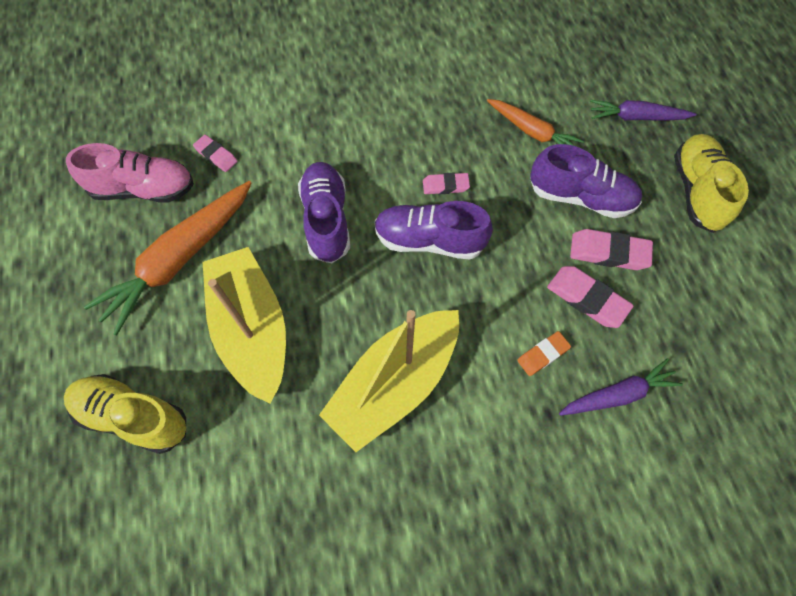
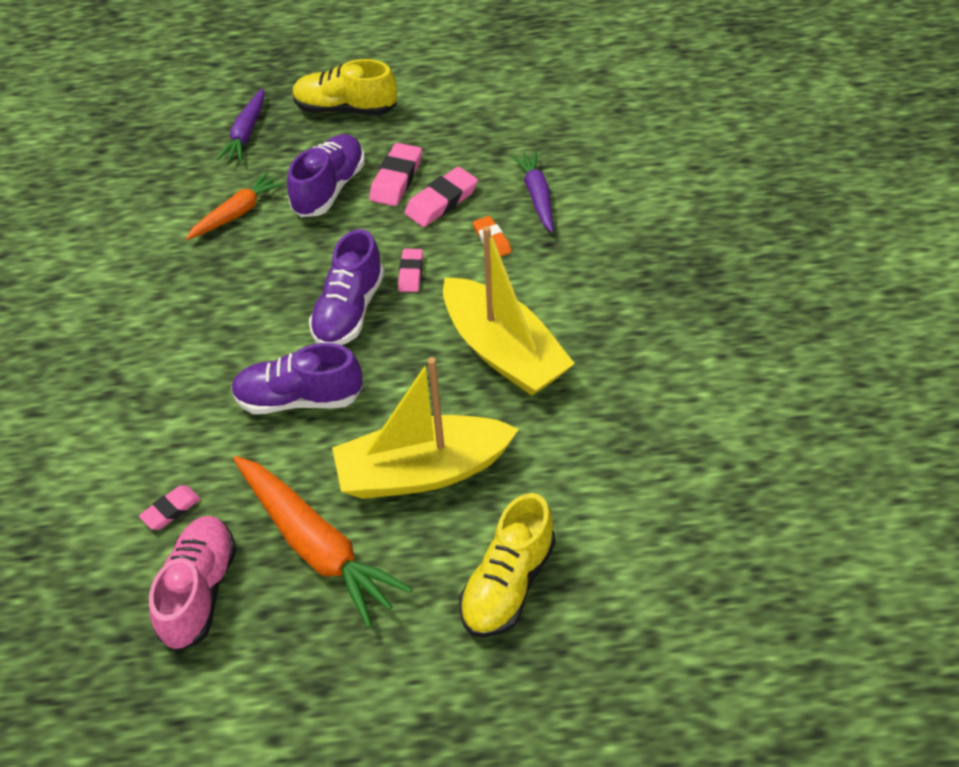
camera: 80 degrees left, 15 degrees down
pink eraser [423,173,470,194] -> pink eraser moved to [398,249,423,292]

